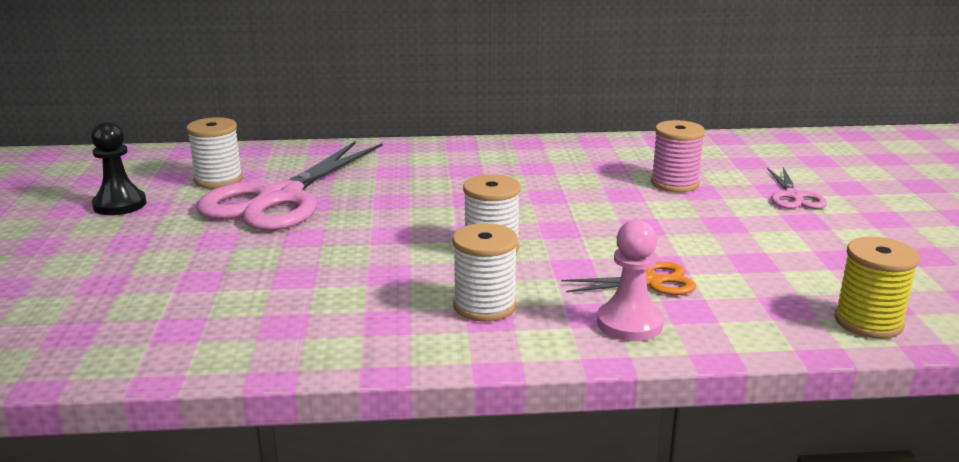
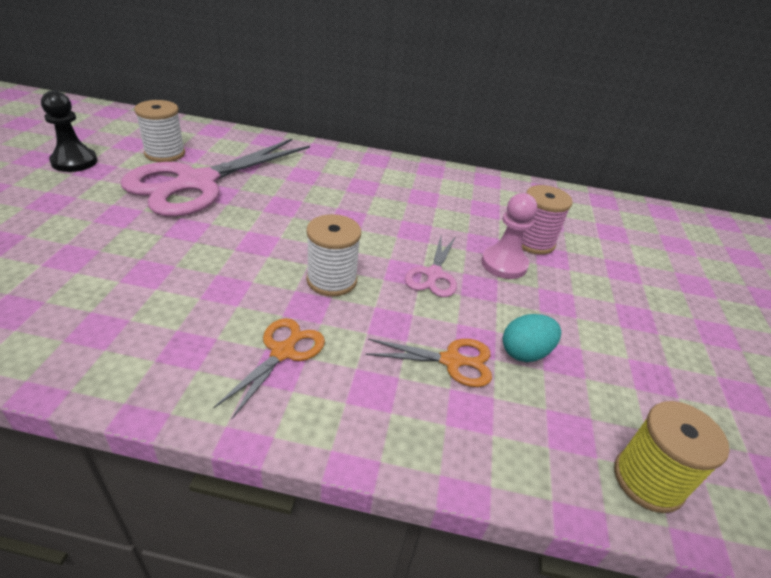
camera: 10 degrees right, 15 degrees up
white spool [452,223,518,322] -> orange scissors [213,318,325,419]
pink pawn [597,220,664,341] -> pink pawn moved to [481,193,537,279]
pink scissors [767,167,827,209] -> pink scissors moved to [405,236,457,297]
none -> turquoise egg [503,314,561,362]

